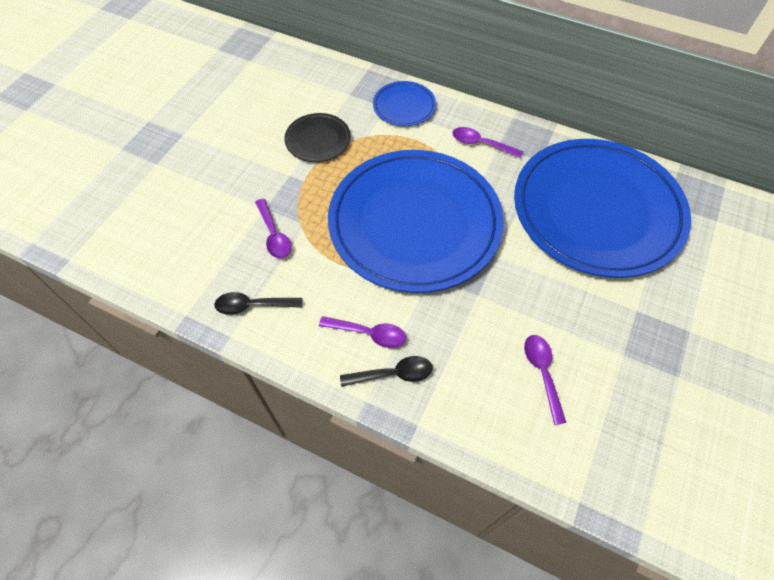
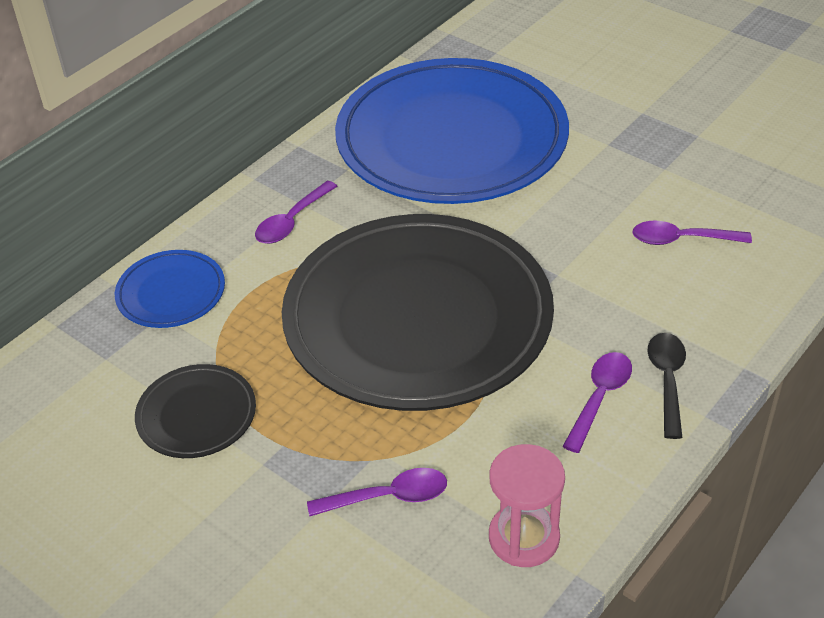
camera: 75 degrees left, 15 degrees down
black spoon [214,292,302,315] -> pink hourglass [489,444,565,567]
blue plate [328,150,504,293] -> black plate [282,214,554,411]

